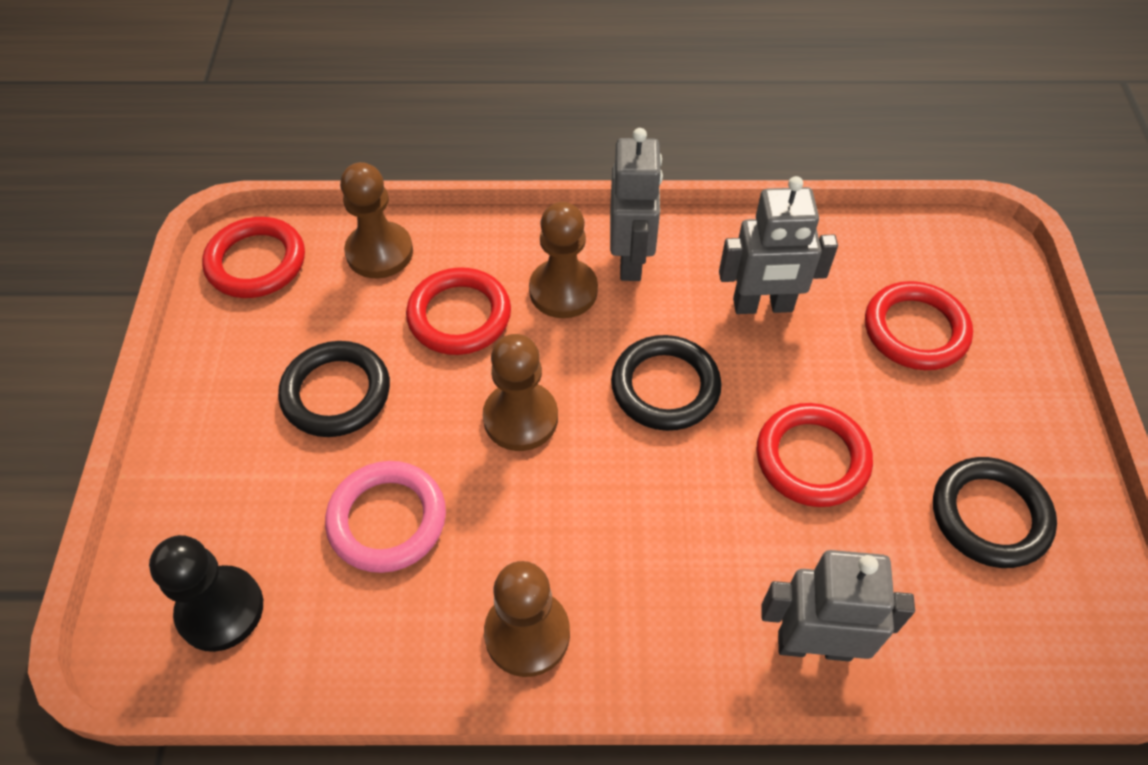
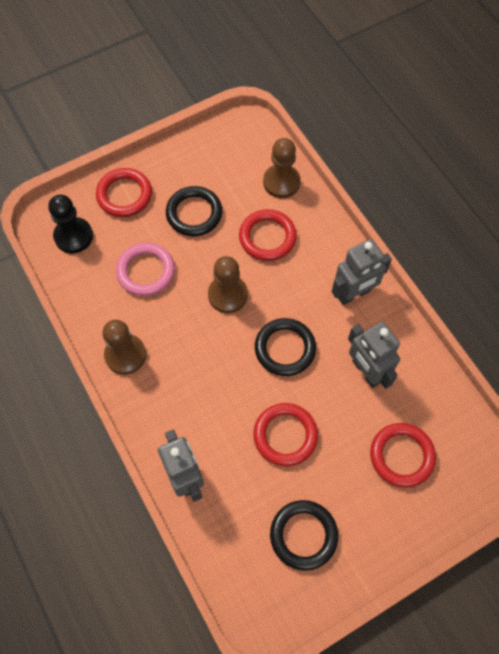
camera: 60 degrees right, 10 degrees up
red ring [202,217,305,298] -> red ring moved to [96,168,152,217]
brown pawn [529,202,598,318] -> none

